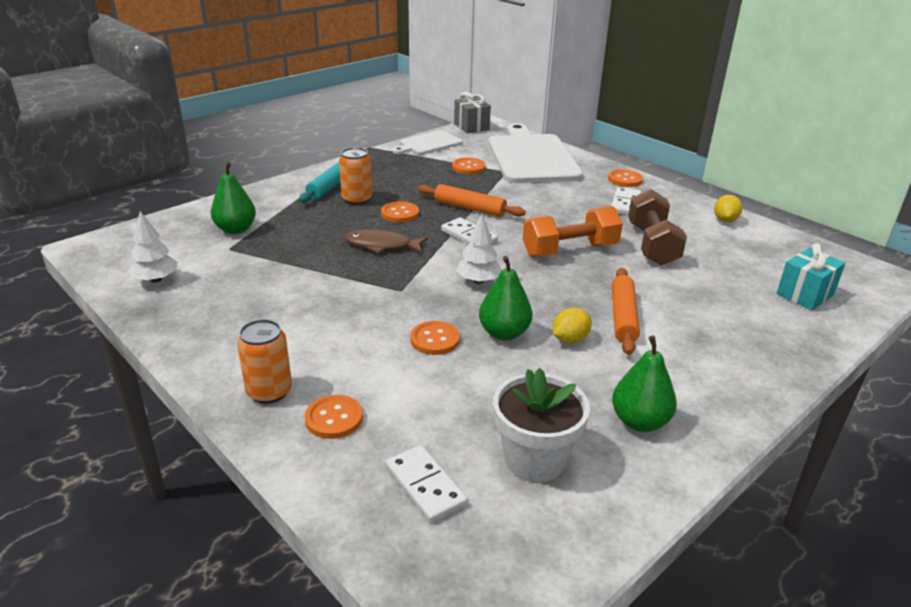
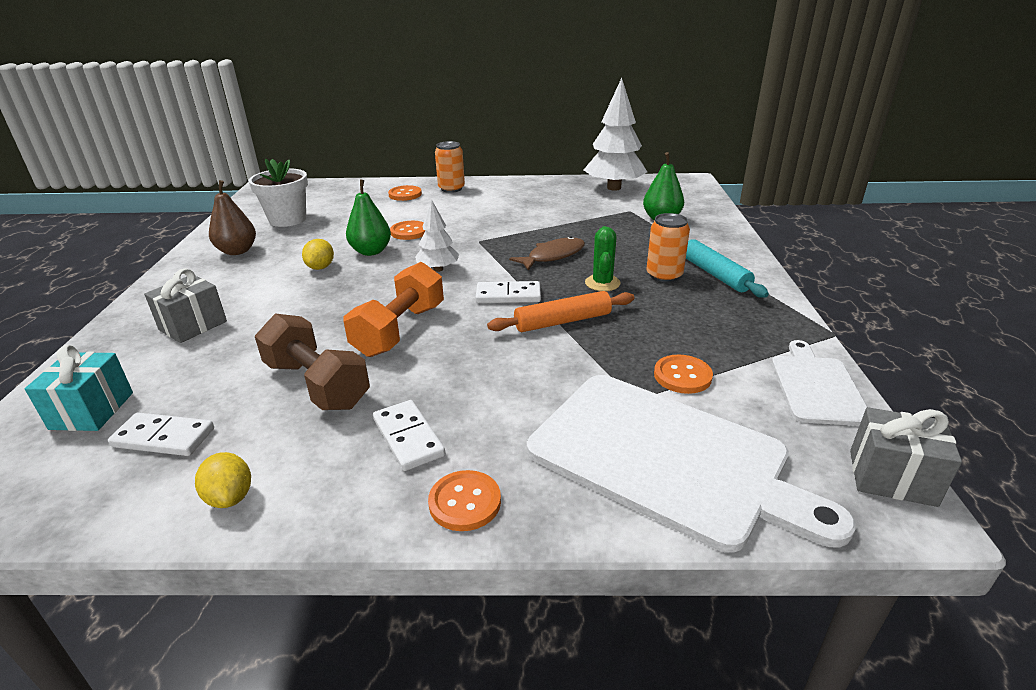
camera: 135 degrees right, 0 degrees up
white tree [128,211,177,283] -> white tree [584,78,647,191], size x1.85
orange button [381,201,419,223] -> green cactus [585,226,621,291]
white domino [386,445,468,523] -> white domino moved to [108,412,214,456]
orange rolling pin [612,268,640,355] -> none
green pear [612,335,677,432] -> brown pear [209,180,256,255]
none -> grey gift [144,268,227,343]

